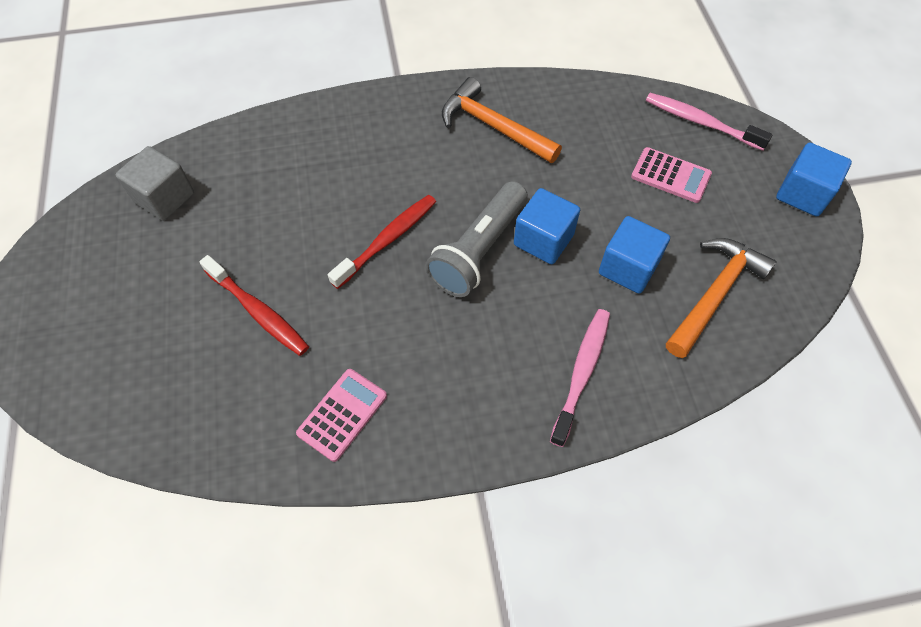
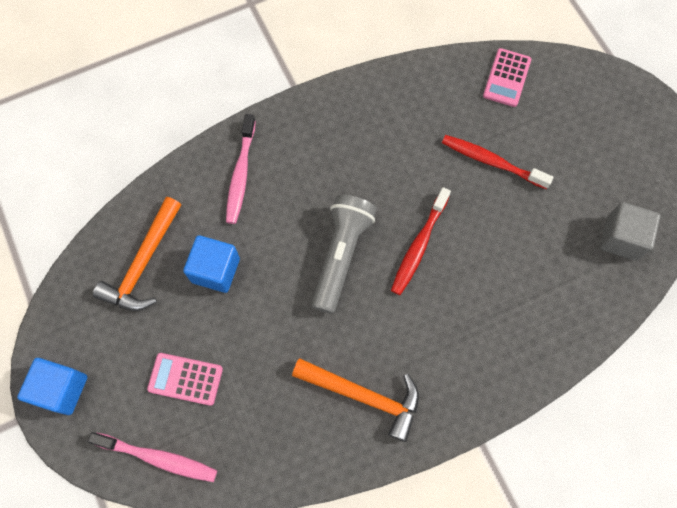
camera: 165 degrees right, 10 degrees up
pink calculator [296,369,387,462] -> pink calculator moved to [483,48,531,107]
blue cube [514,188,580,264] -> none

